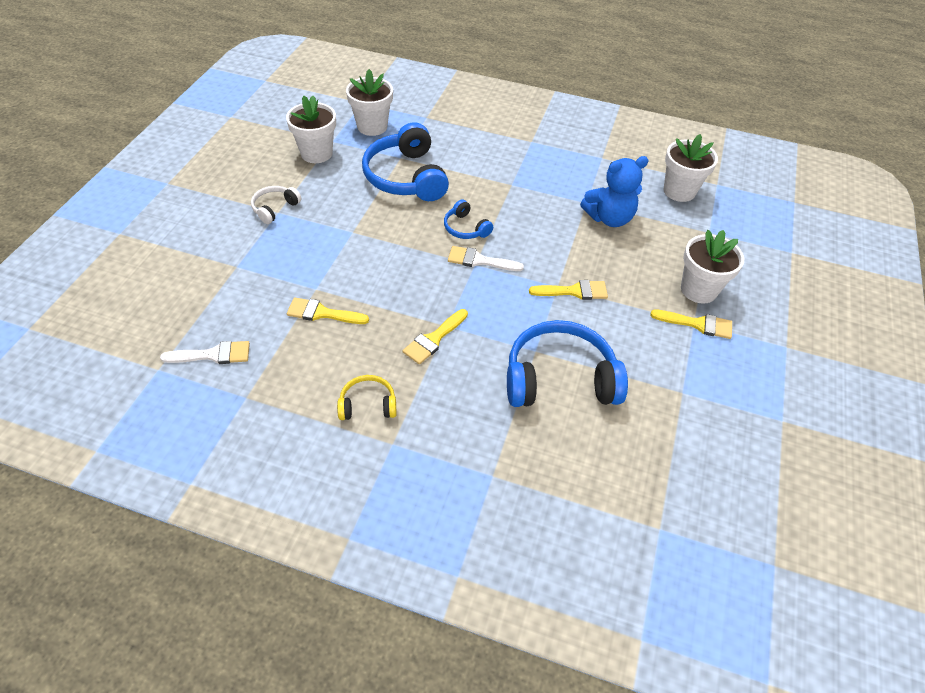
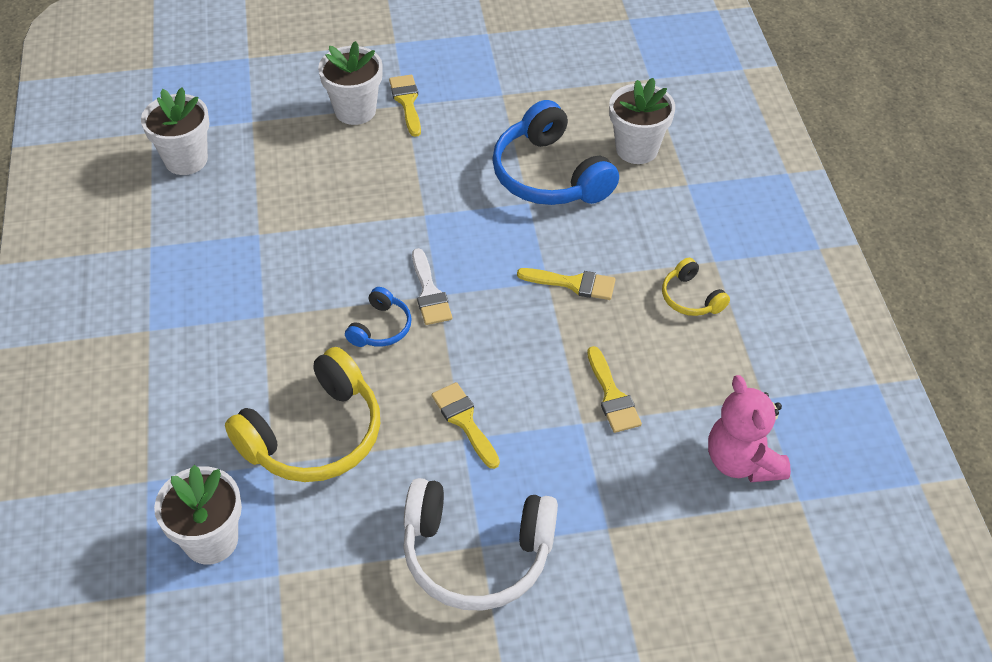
camera: 115 degrees left, 0 degrees up
white brush [160,341,250,364] -> pink teddy bear [708,375,791,482]
white headphones [251,186,301,224] -> white headphones [403,478,558,610], size x2.04
white flower pot [286,96,336,163] -> white flower pot moved to [609,78,675,164]
blue headphones [362,122,449,201] -> yellow headphones [225,347,380,482]
yellow brush [529,280,608,300] -> yellow brush moved to [431,382,500,469]
blue teddy bear [580,156,649,227] -> none

